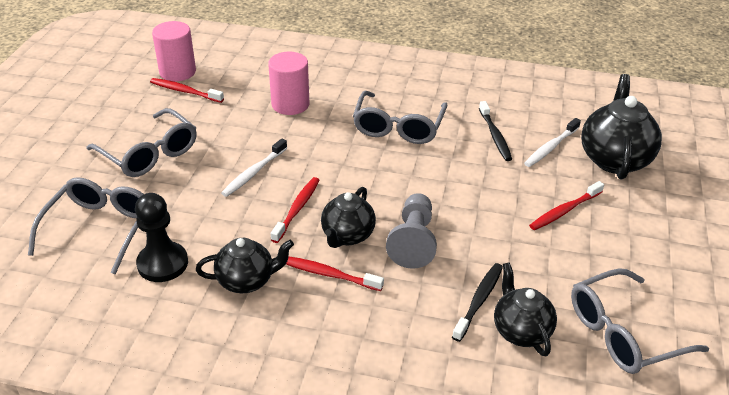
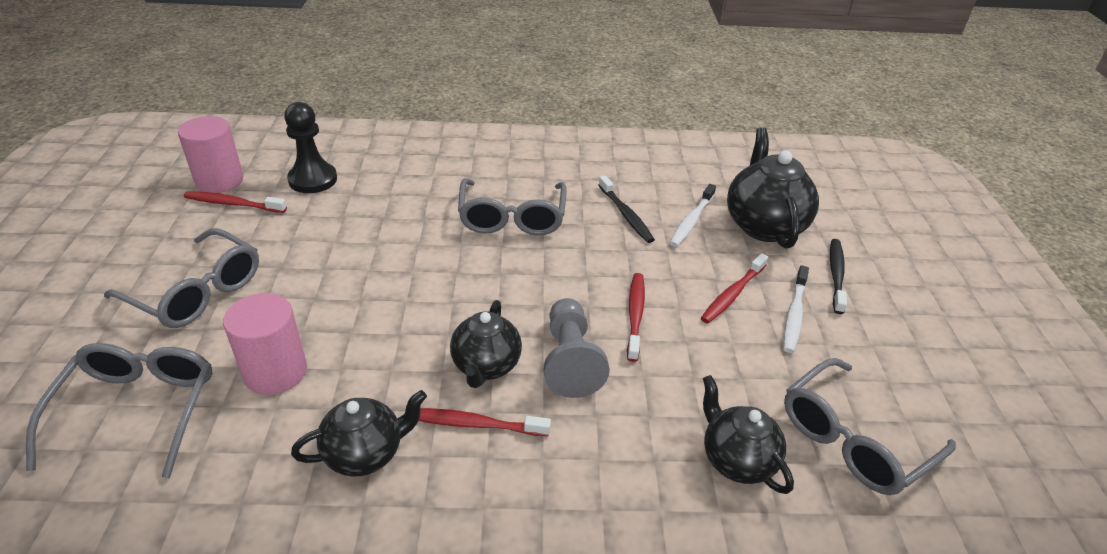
camera: 15 degrees left, 0 degrees up
black pawn [135,193,188,282] -> black pawn moved to [284,102,337,193]
white toothbrush [221,138,287,197] -> white toothbrush moved to [783,265,809,353]
pink cylinder [268,52,309,115] -> pink cylinder moved to [223,293,307,395]
red toothbrush [271,177,320,243] -> red toothbrush moved to [627,273,645,362]
black toothbrush [452,263,503,342] -> black toothbrush moved to [830,239,847,314]

